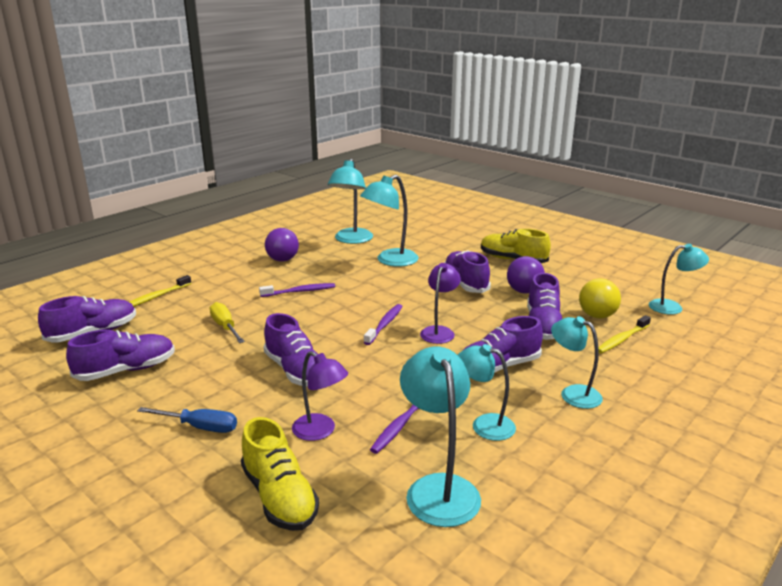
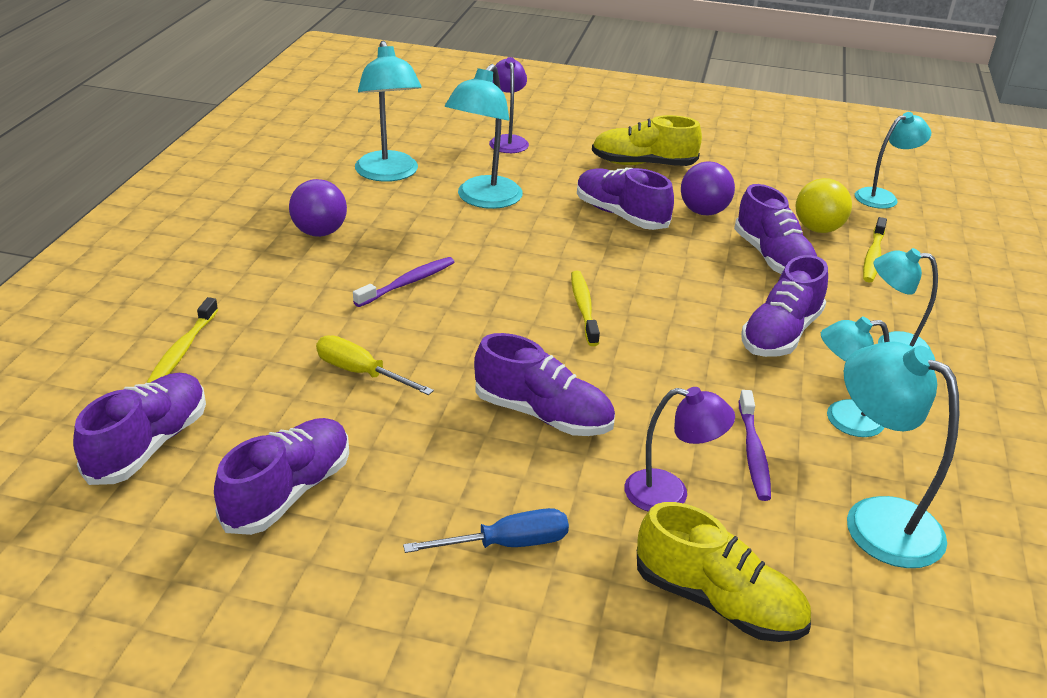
camera: 30 degrees left, 10 degrees up
purple toothbrush [364,304,403,345] -> yellow toothbrush [571,271,600,346]
purple lamp [420,263,461,344] -> purple lamp moved to [489,57,529,153]

